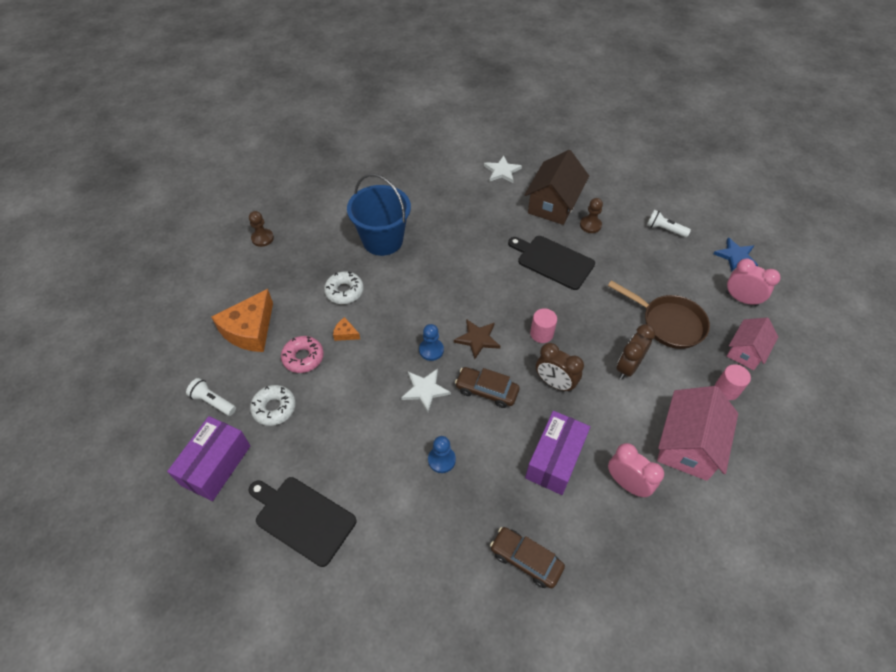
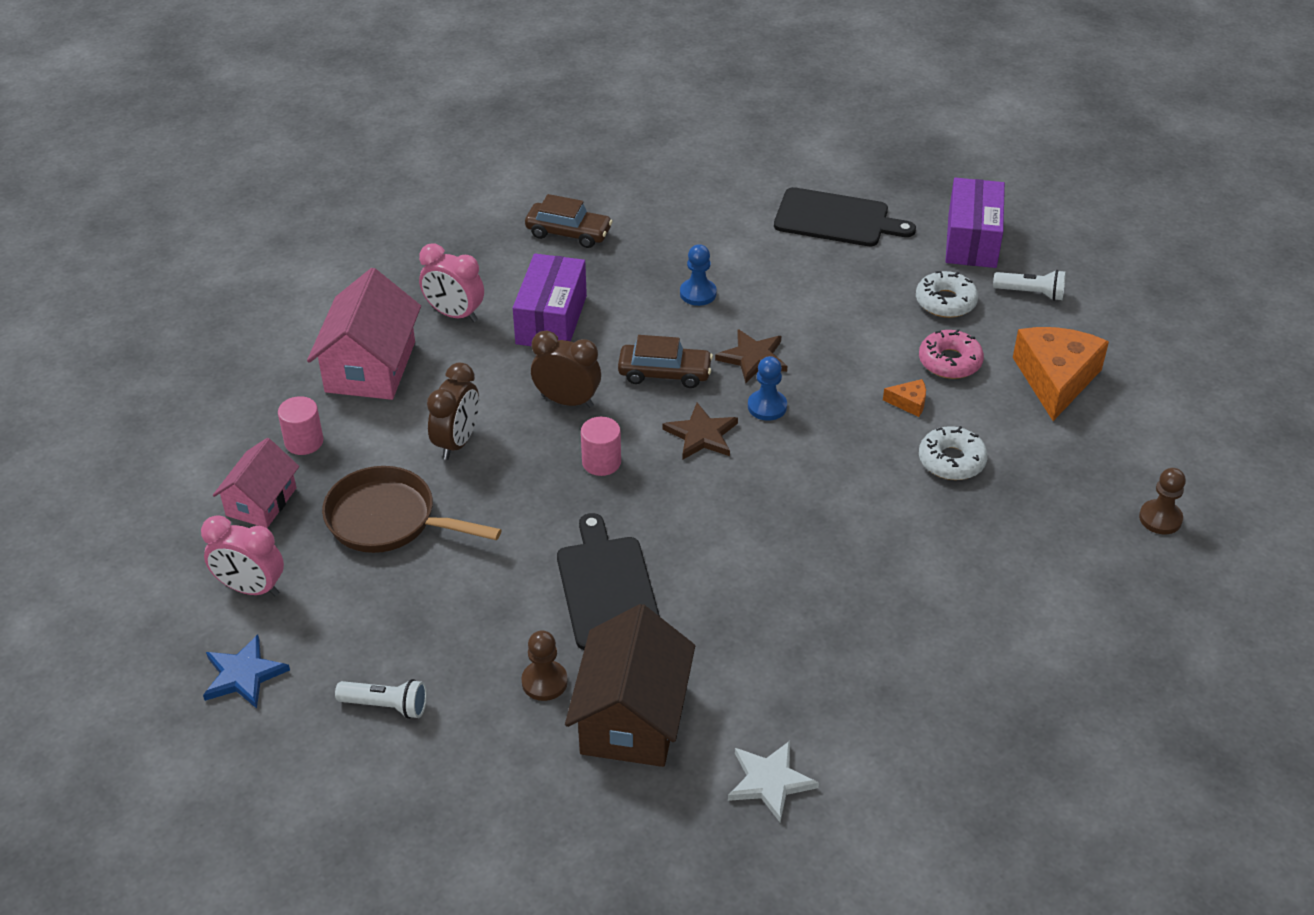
camera: 165 degrees right, 10 degrees down
blue bucket [347,174,411,256] -> none
white star [401,369,451,412] -> brown star [715,329,787,383]
black cutting board [508,236,595,290] -> black cutting board turned 120 degrees counterclockwise [557,513,660,650]

